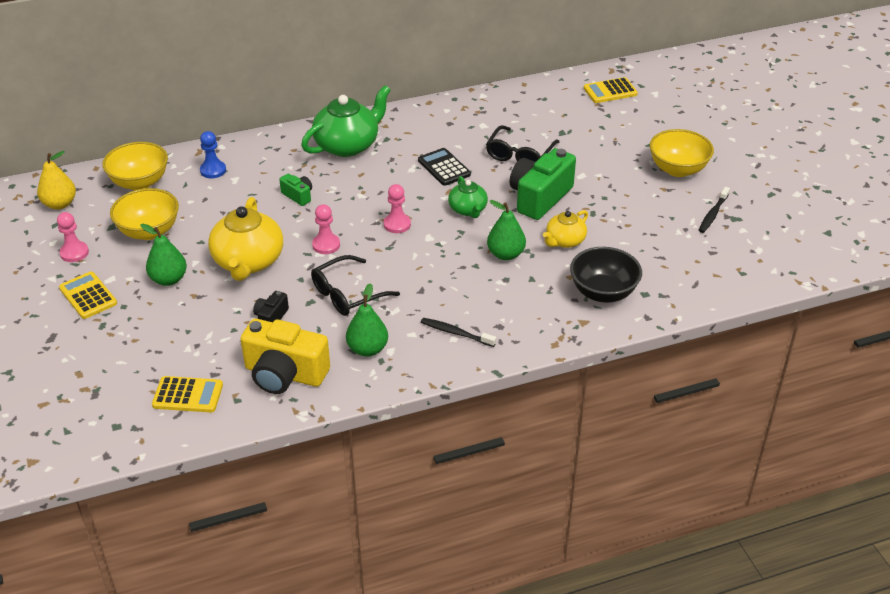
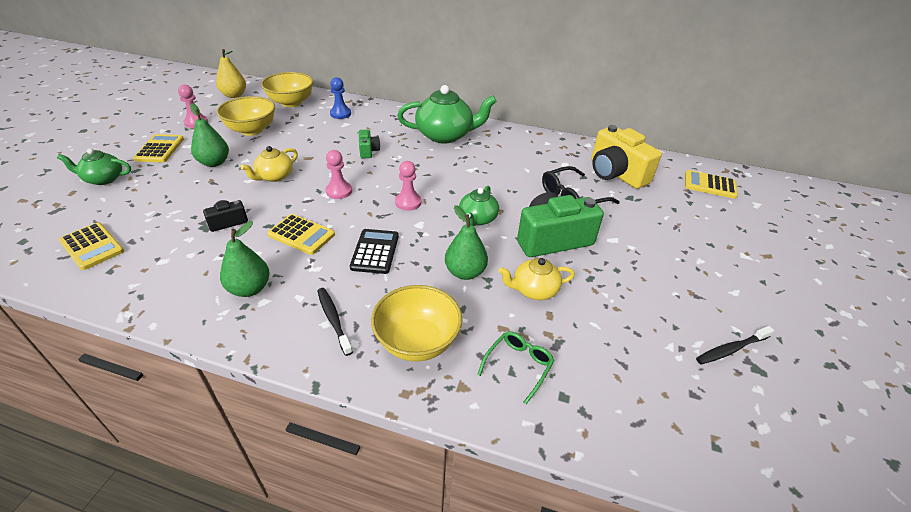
camera: 35 degrees right, 0 degrees up
yellow teapot [208,197,283,281] -> yellow teapot [241,146,298,182], size x0.56
yellow camera [241,319,330,394] -> yellow camera moved to [591,125,662,189]
black glasses [311,255,400,316] -> yellow calculator [267,214,335,255]
black calculator [418,148,471,186] -> black calculator moved to [350,229,399,274]
black bowl [570,247,642,303] -> green glasses [477,331,554,404]
yellow bowl [650,129,714,177] -> yellow bowl moved to [371,285,462,361]
none -> green teapot [57,148,131,185]

